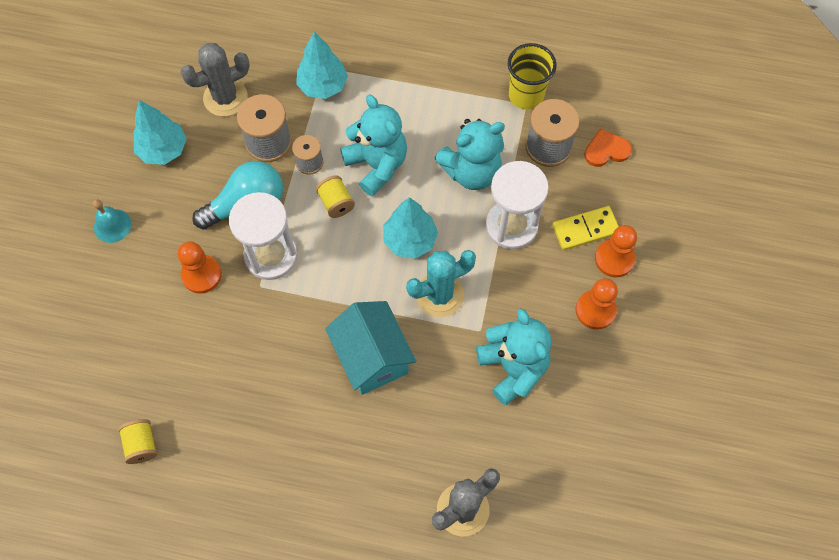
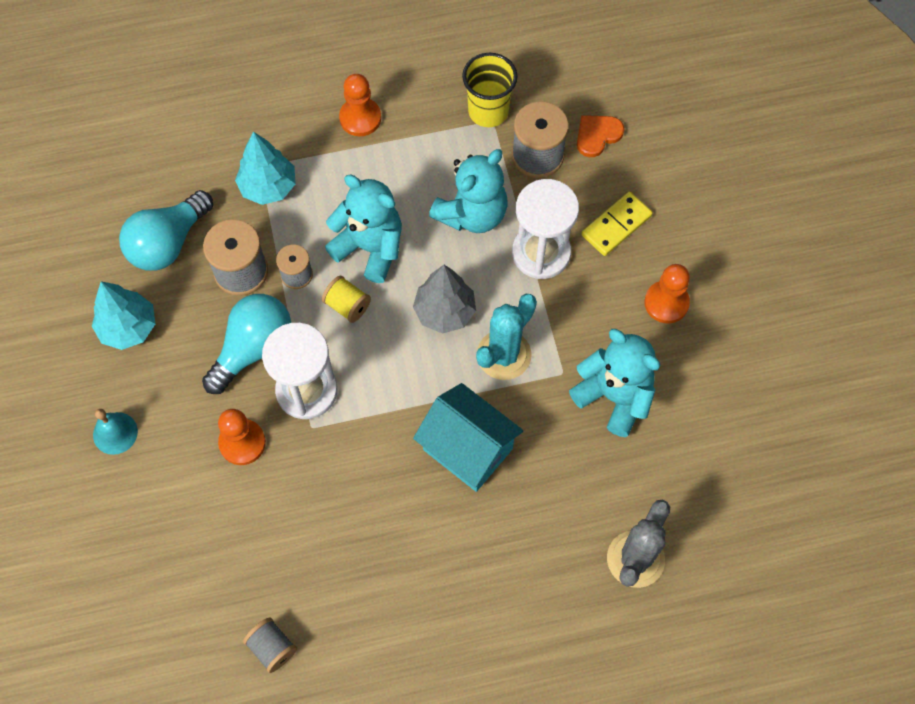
camera: 25 degrees left, 0 degrees up
yellow spool [118,419,157,464] -> grey spool [243,617,297,673]
grey cactus [180,43,250,117] -> turquoise light bulb [119,190,213,271]
turquoise tree [383,197,438,259] -> grey tree [413,265,476,333]
orange pawn [595,225,637,277] -> orange pawn moved to [339,74,381,136]

